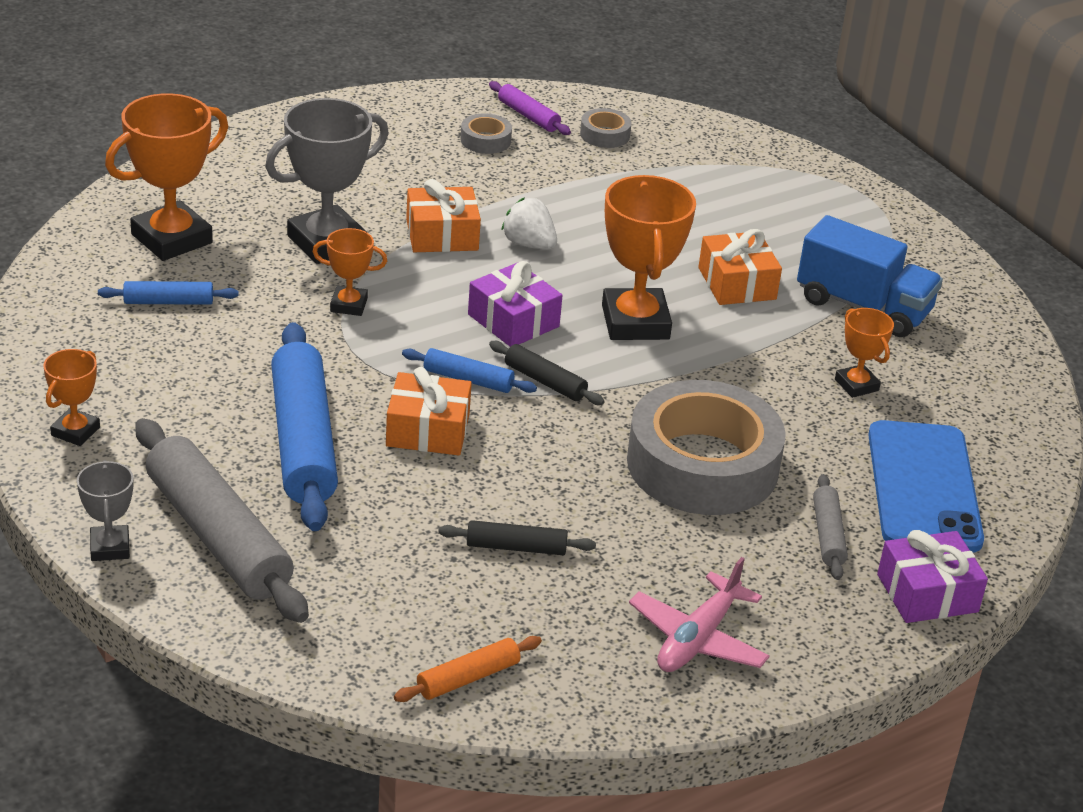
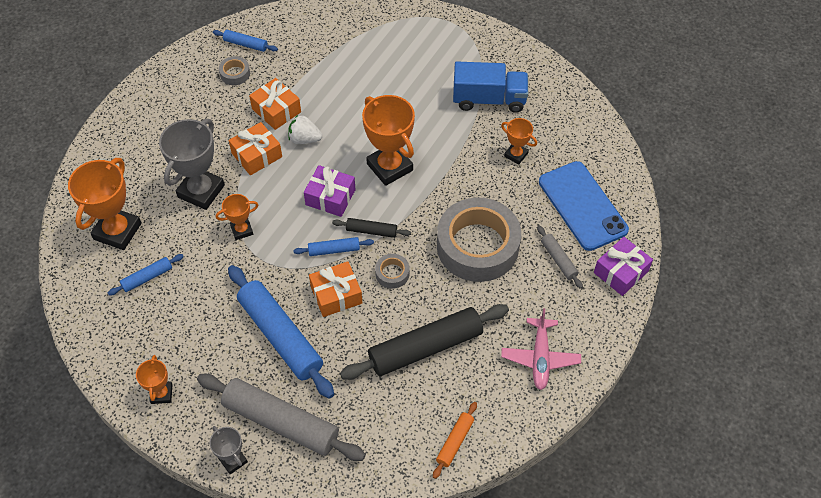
camera: 25 degrees left, 20 degrees up
black rolling pin [438,520,596,555] -> black rolling pin [340,304,509,380], size x2.13
purple rolling pin [489,81,571,135] -> blue rolling pin [213,30,278,52]
grey tape [580,108,631,148] -> grey tape moved to [375,254,410,289]
orange gift [699,229,782,305] -> orange gift moved to [249,78,301,130]

